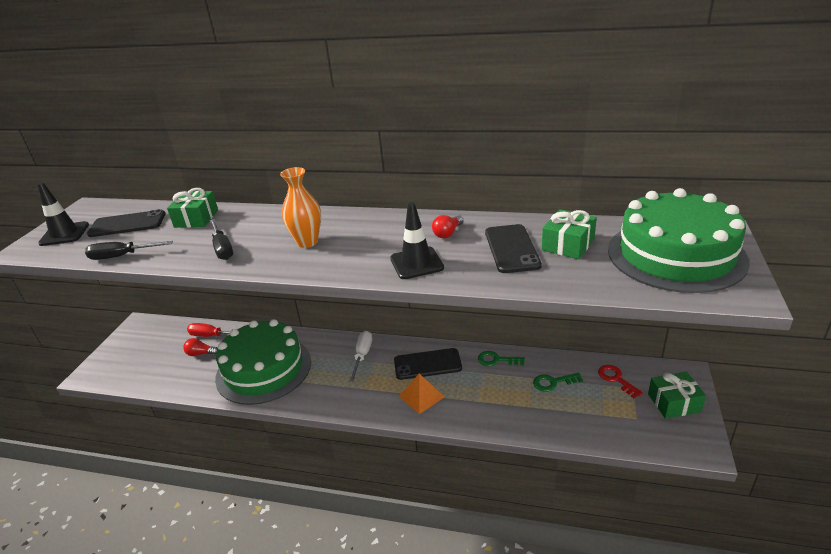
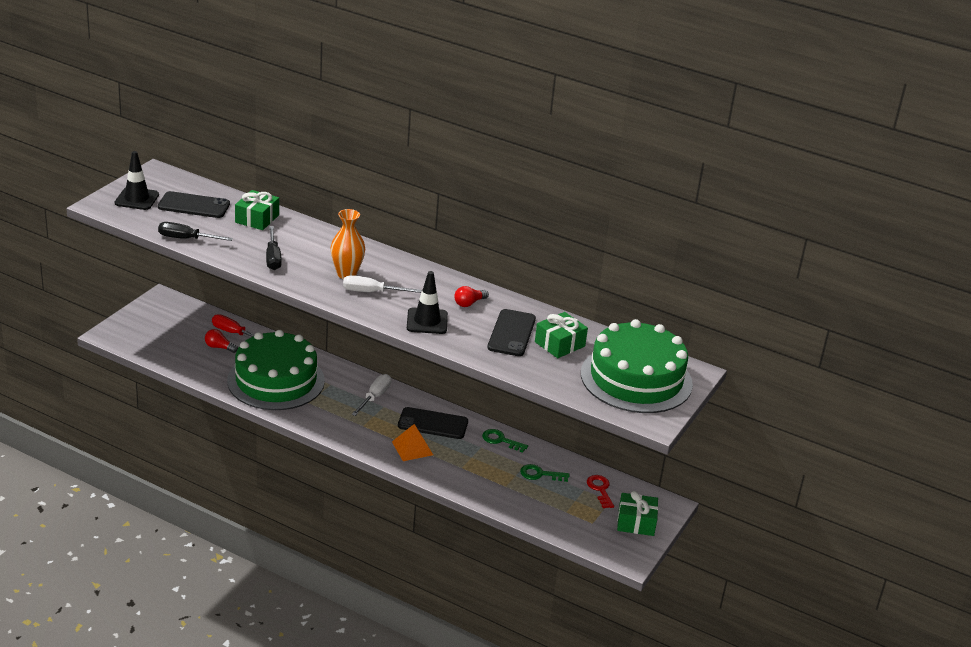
camera: 10 degrees right, 0 degrees up
none -> white screwdriver [343,275,421,293]

